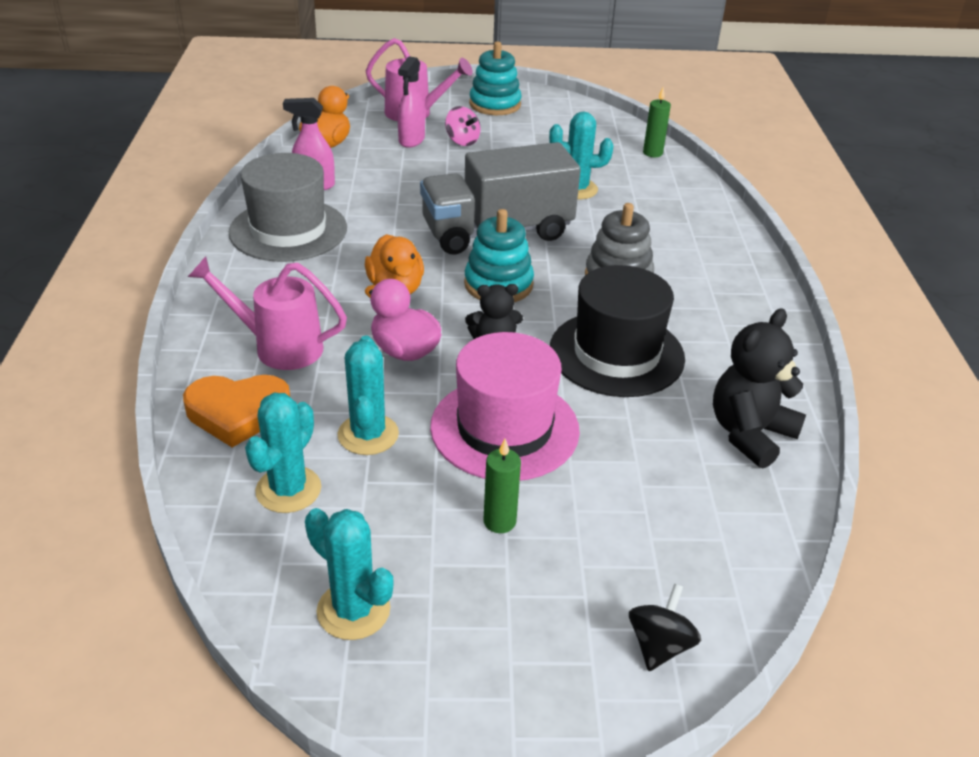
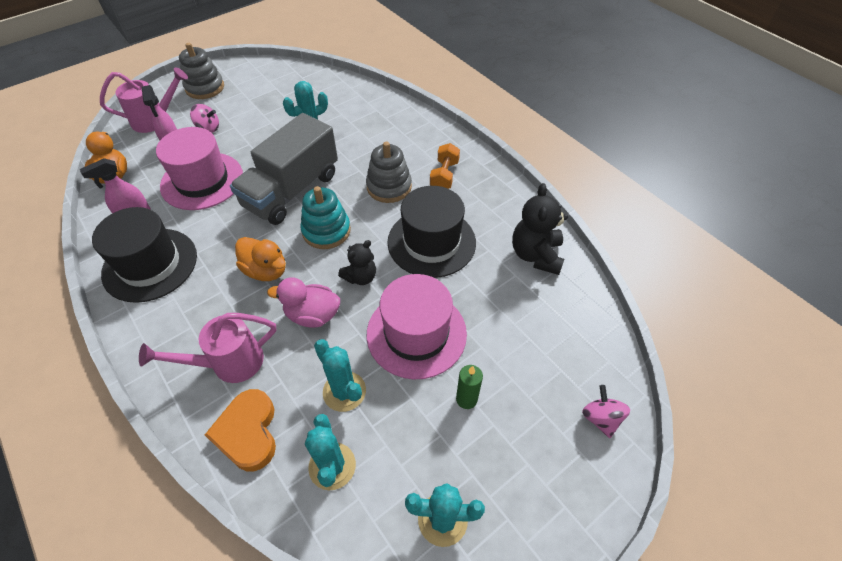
camera: 35 degrees left, 15 degrees up
orange heart [183,375,290,447] -> orange heart turned 120 degrees clockwise [205,389,276,471]
grey hat [229,153,347,262] -> black hat [92,207,197,303]
turquoise stacking toy [469,41,521,115] -> grey stacking toy [179,43,224,99]
black spinning top [629,584,701,671] -> pink spinning top [582,385,630,438]
green candle [643,88,671,157] -> none
none -> pink hat [156,127,243,210]
none -> orange dumbbell [430,143,460,189]

